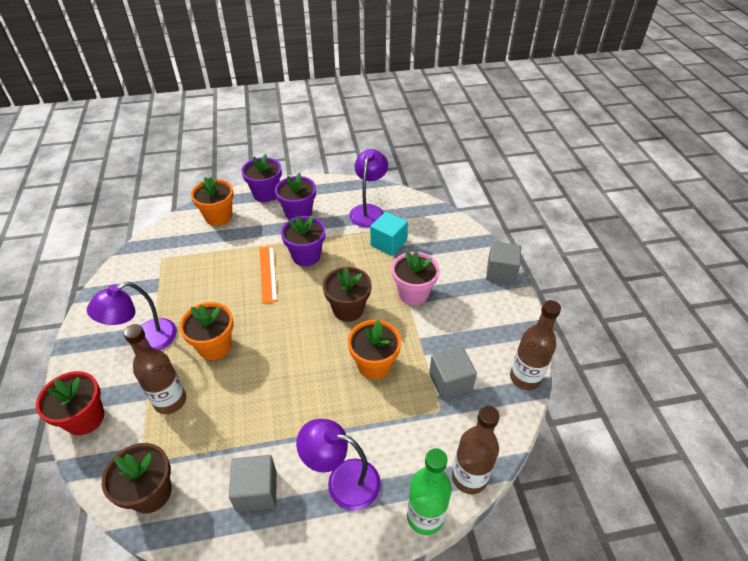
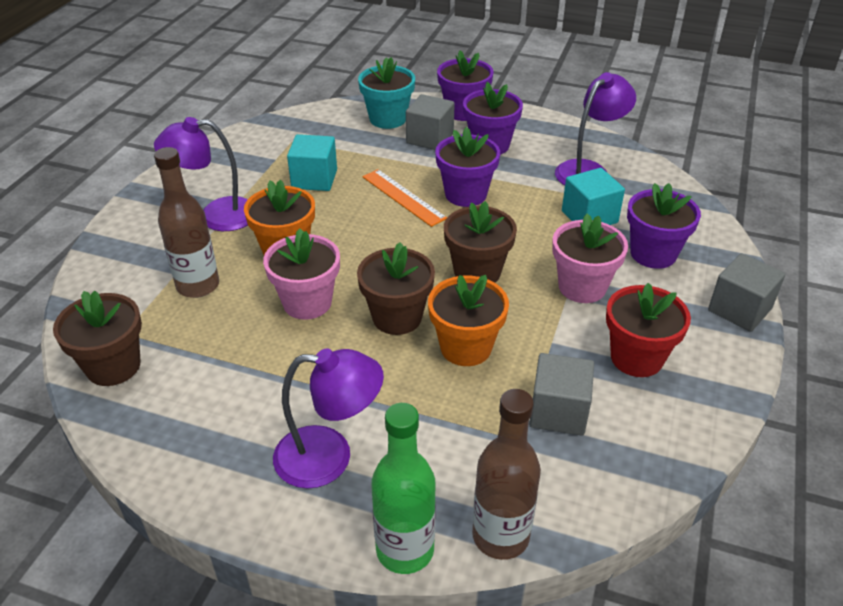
camera: 30 degrees right, 5 degrees down
red flower pot [36,371,104,435] -> red flower pot moved to [606,283,691,377]
orange flower pot [191,177,234,226] -> turquoise flower pot [358,57,415,129]
grey cube [229,455,277,512] -> grey cube moved to [406,94,455,150]
orange ruler [259,246,277,304] -> orange ruler turned 60 degrees counterclockwise [362,169,447,227]
purple lamp [296,419,381,511] -> purple lamp turned 135 degrees clockwise [273,348,384,489]
brown bottle [510,300,561,390] -> none
none -> pink flower pot [263,228,340,320]
none -> turquoise cube [287,134,337,191]
none -> brown flower pot [357,242,435,335]
none -> purple flower pot [627,183,701,269]

